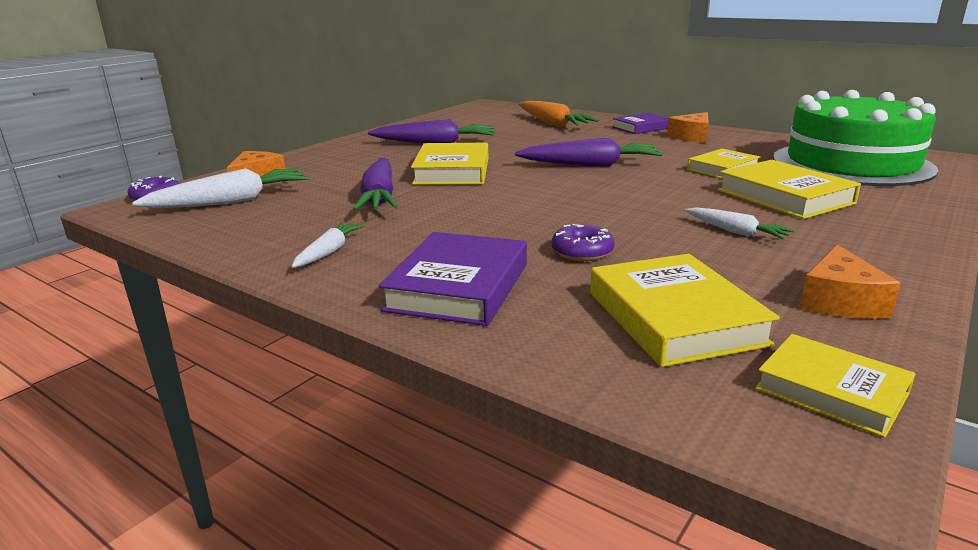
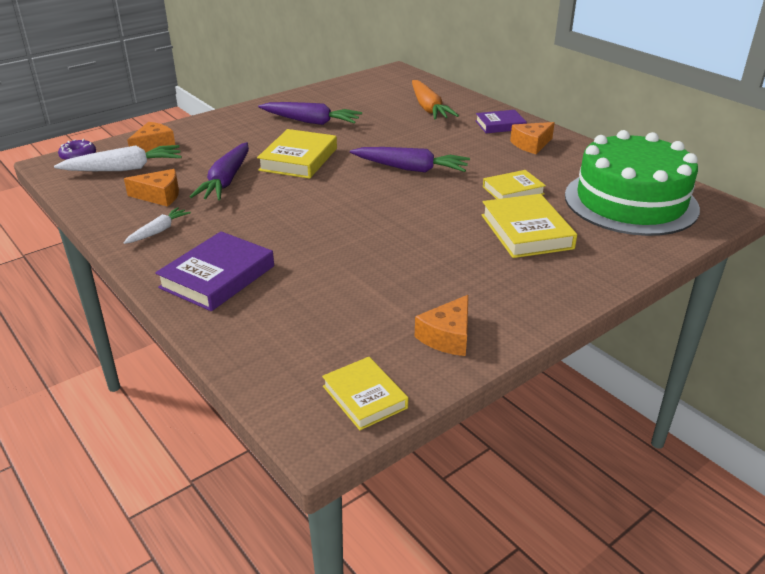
camera: 15 degrees right, 10 degrees up
purple donut [551,224,614,261] -> none
yellow book [590,254,780,367] -> none
white carrot [685,207,794,239] -> none
none -> orange cheese [124,169,179,207]

